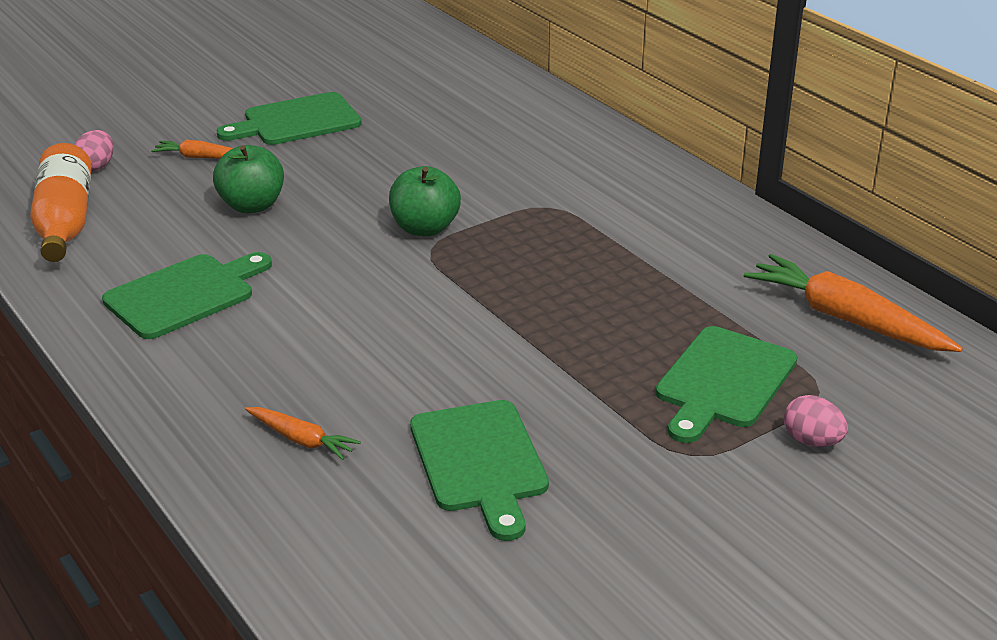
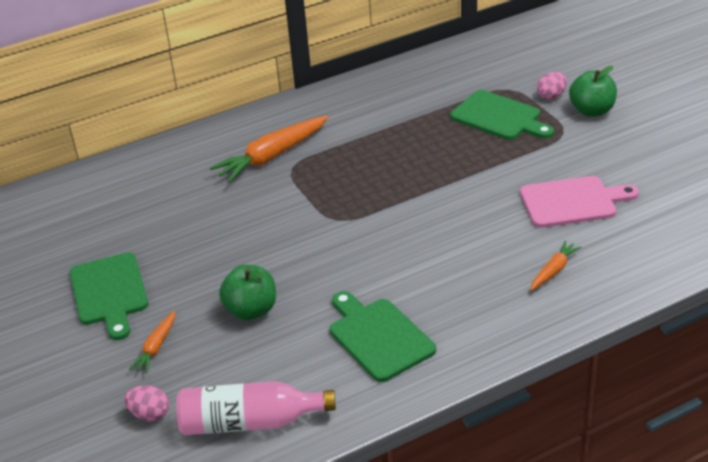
camera: 80 degrees left, 5 degrees up
orange bottle [30,143,92,262] -> pink bottle [176,381,336,435]
green apple [389,166,461,236] -> green apple moved to [569,66,617,117]
green cutting board [410,400,549,541] -> pink cutting board [520,176,639,228]
orange carrot [744,254,963,352] -> orange carrot moved to [210,115,328,183]

